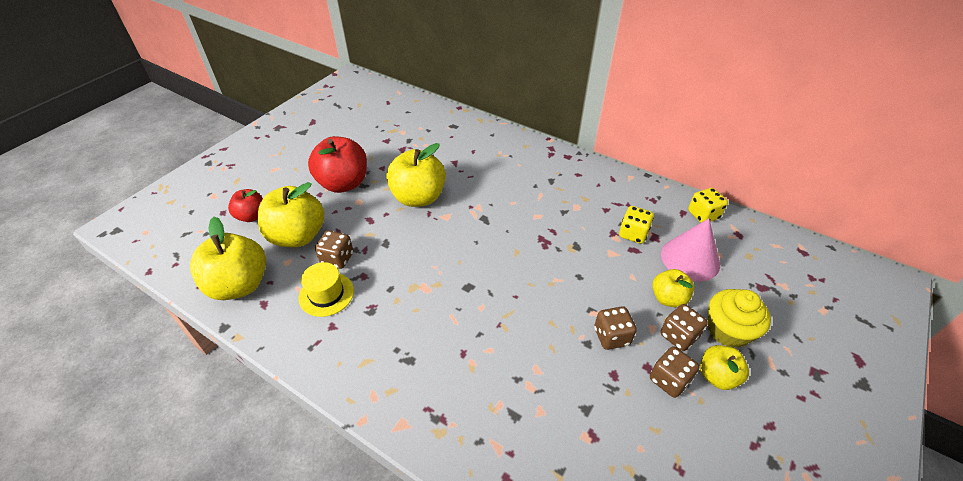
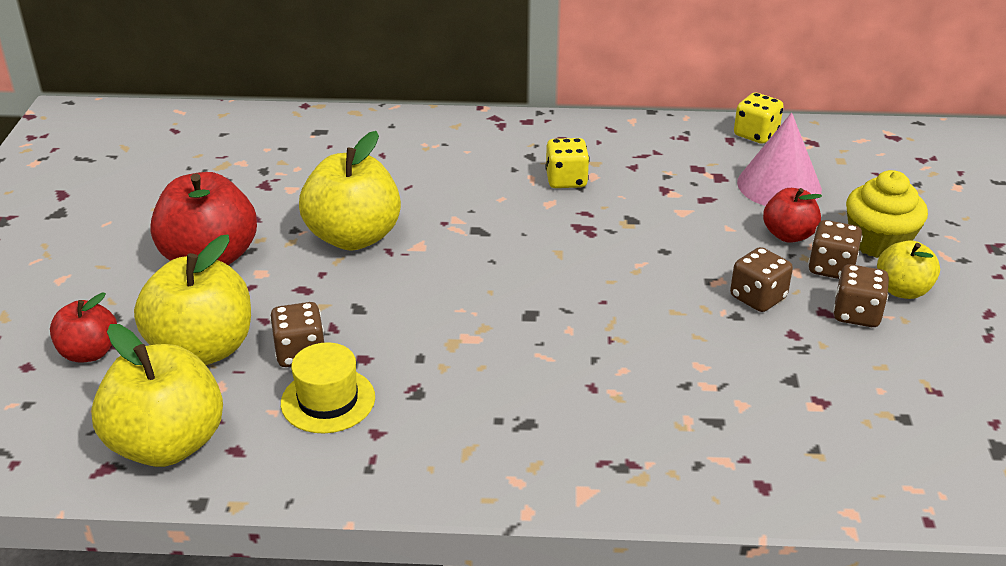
camera: 30 degrees left, 10 degrees down
yellow dice [619,206,654,244] -> yellow dice moved to [545,138,590,188]
yellow apple [652,269,694,307] -> red apple [763,188,822,243]

